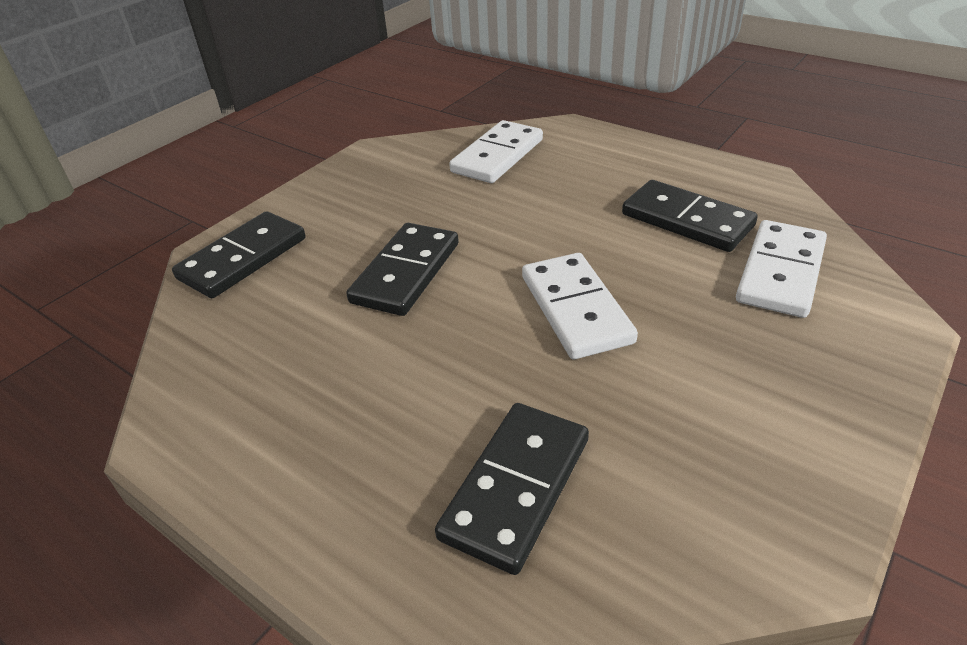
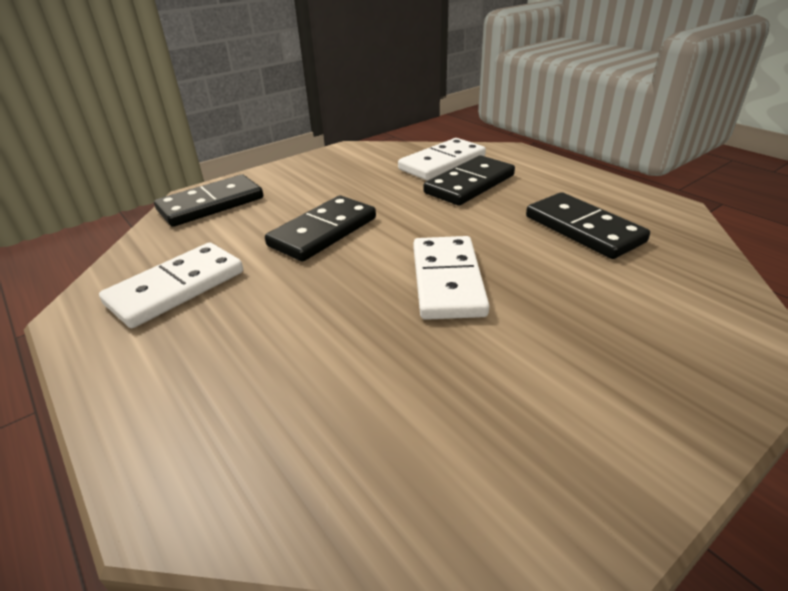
camera: 15 degrees right, 5 degrees down
black domino [435,403,589,575] -> black domino moved to [423,155,515,205]
white domino [736,220,827,318] -> white domino moved to [99,242,243,328]

